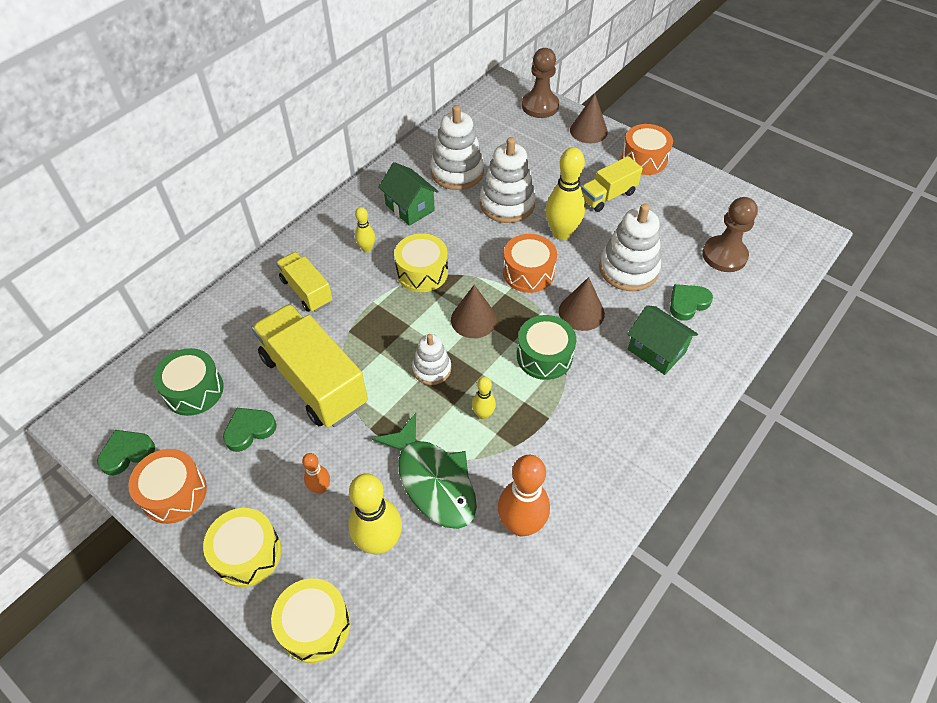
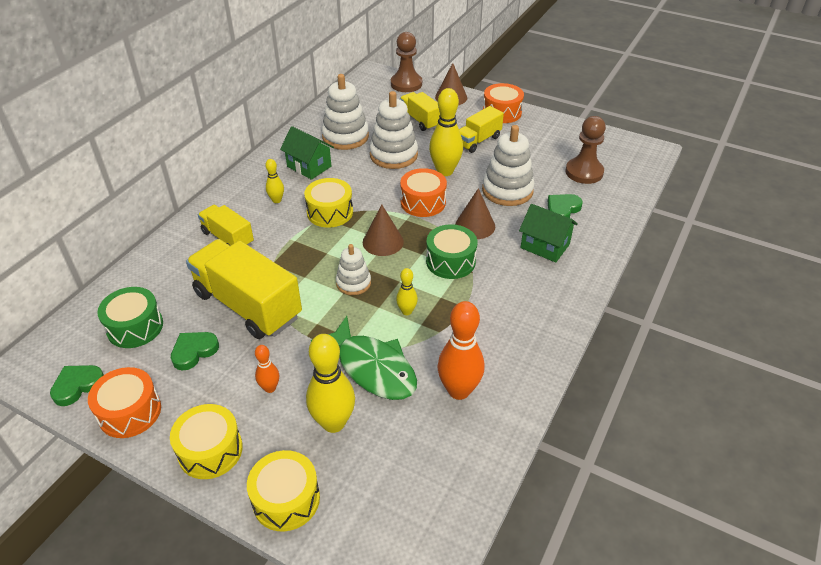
camera: 10 degrees left, 10 degrees down
none -> yellow truck [400,92,440,131]

